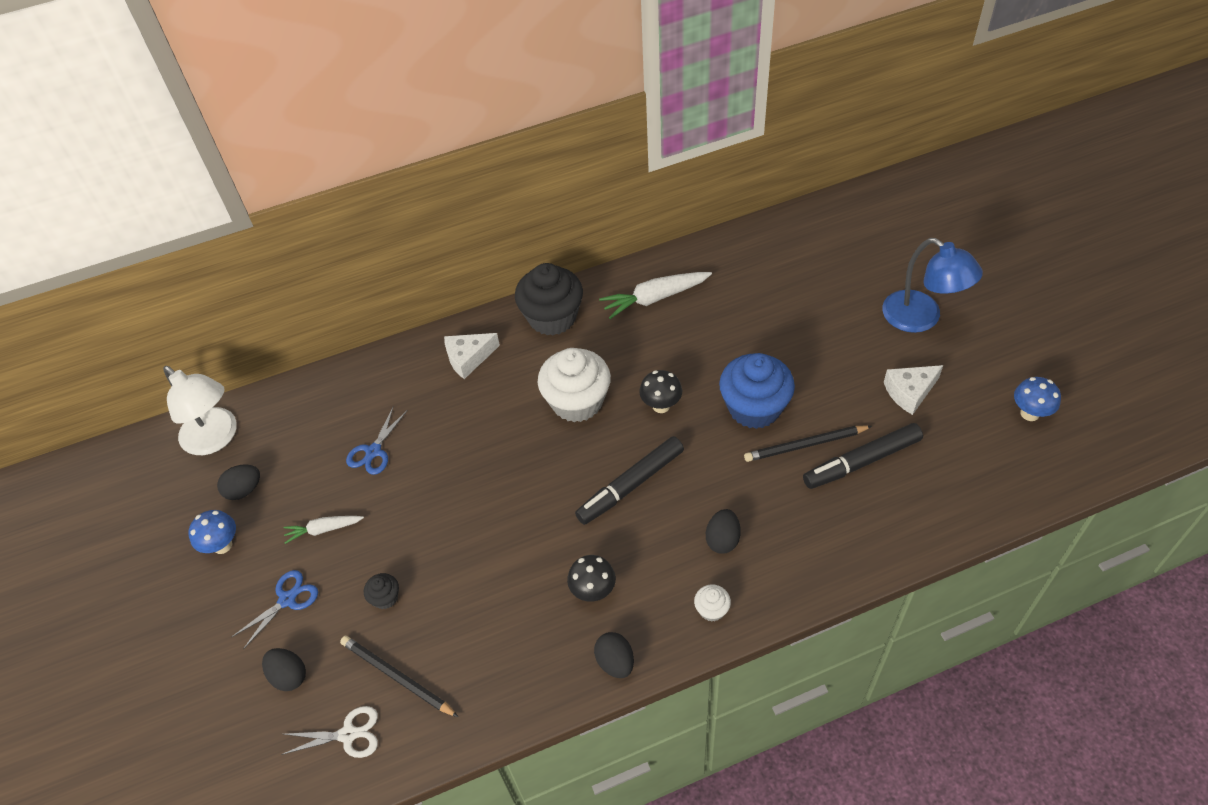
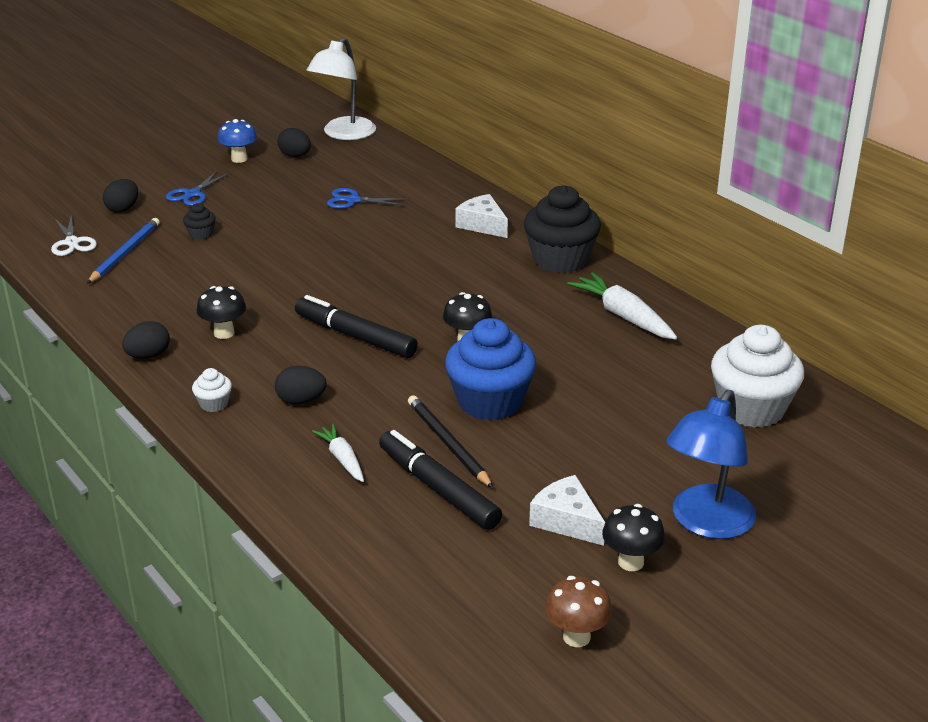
camera: 70 degrees right, 20 degrees down
blue scissors [232,570,318,649] -> blue scissors turned 90 degrees clockwise [166,171,230,206]
white carrot [283,516,364,544] -> white carrot moved to [312,424,364,482]
black pencil [340,636,458,717] -> blue pencil [87,218,160,284]
white cupcake [538,348,611,422] -> white cupcake moved to [711,325,804,428]
blue mushroom [1014,377,1061,421] -> brown mushroom [545,576,612,647]
none -> black mushroom [602,504,665,571]

